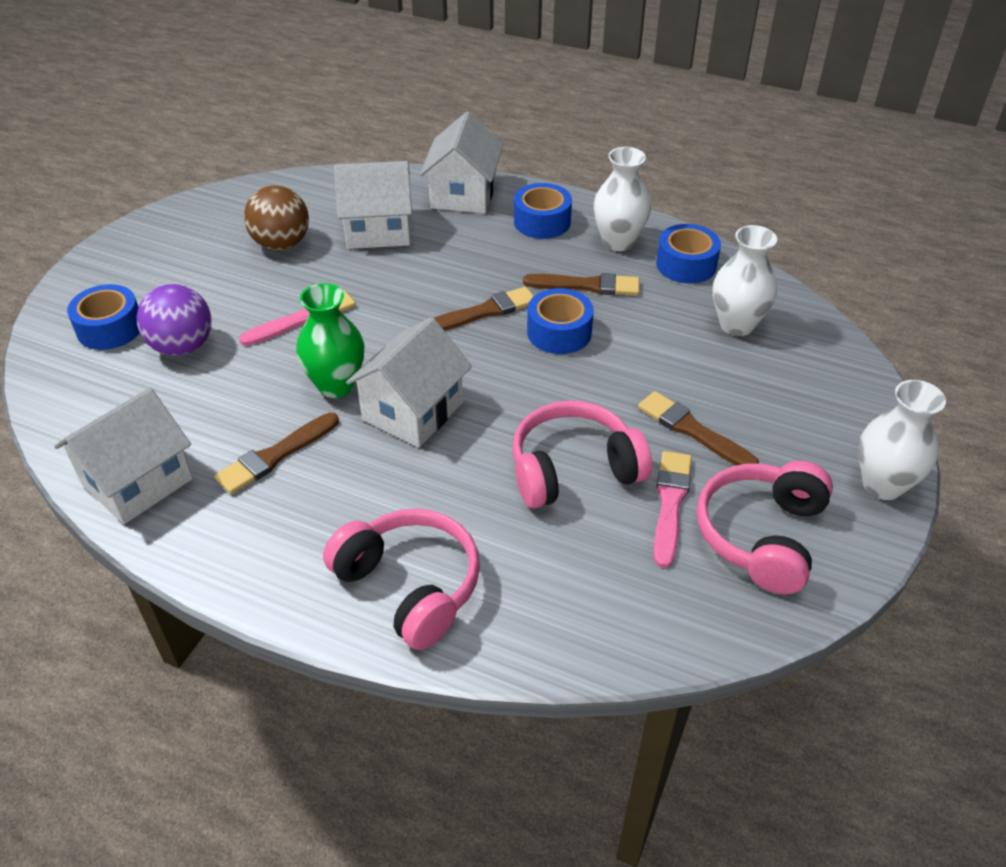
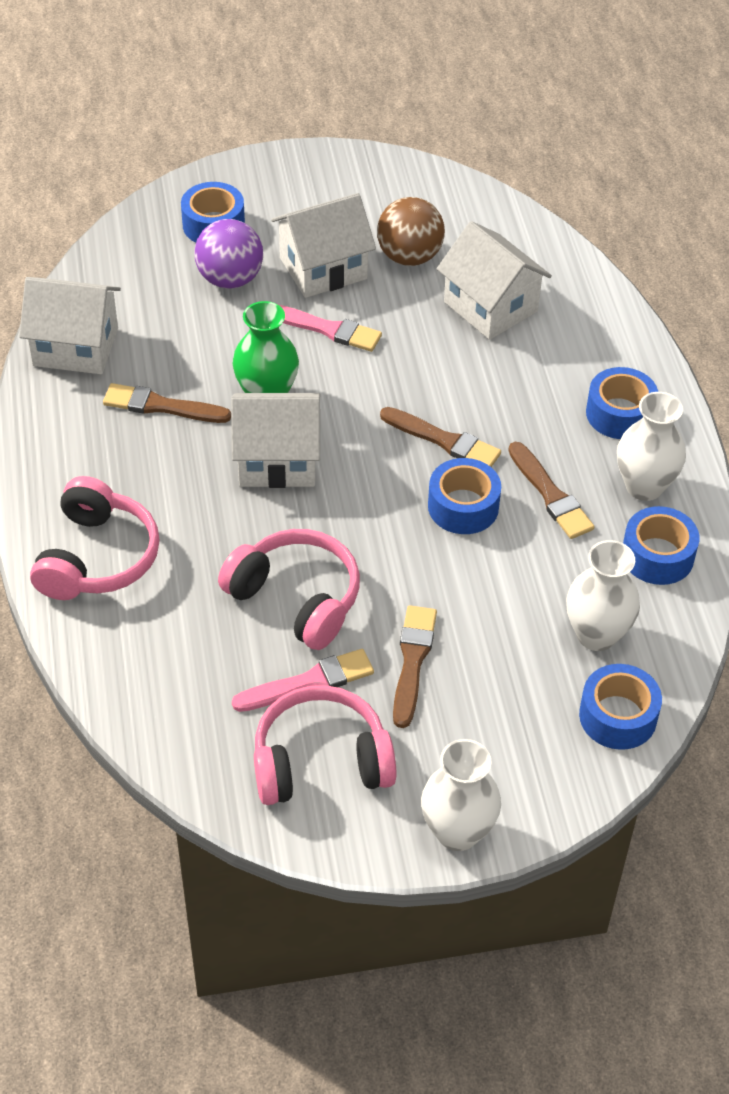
camera: 55 degrees right, 5 degrees up
white house [420,112,503,213] -> white house moved to [271,193,376,298]
none -> blue tape [579,664,662,750]

